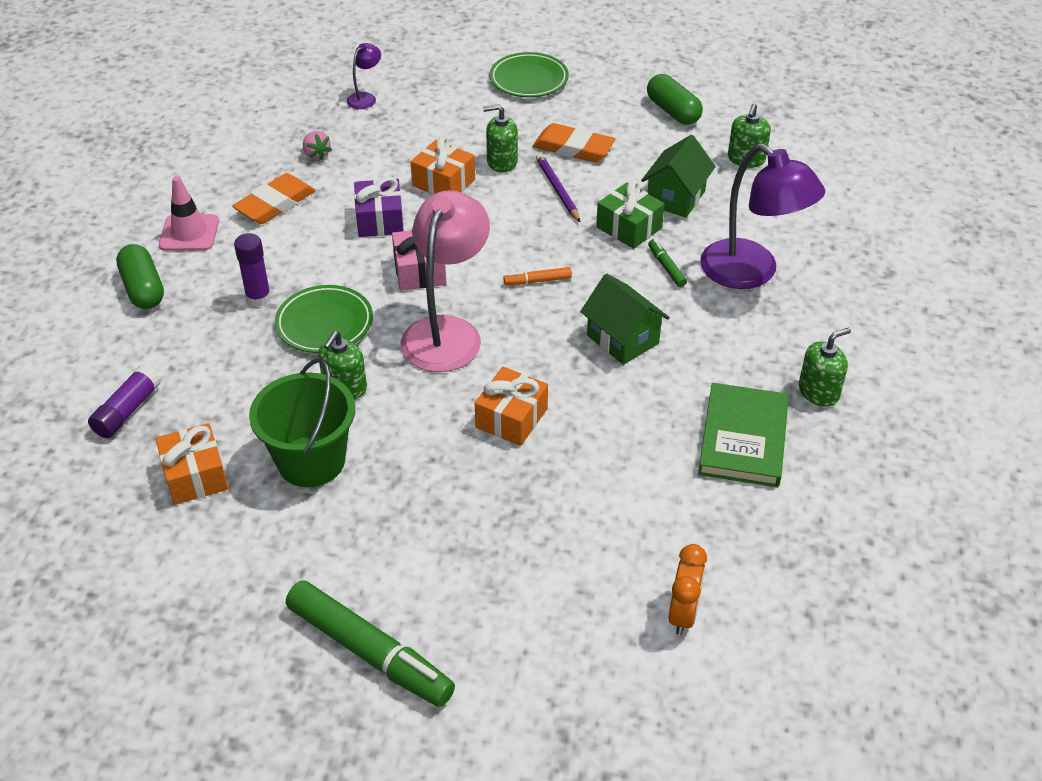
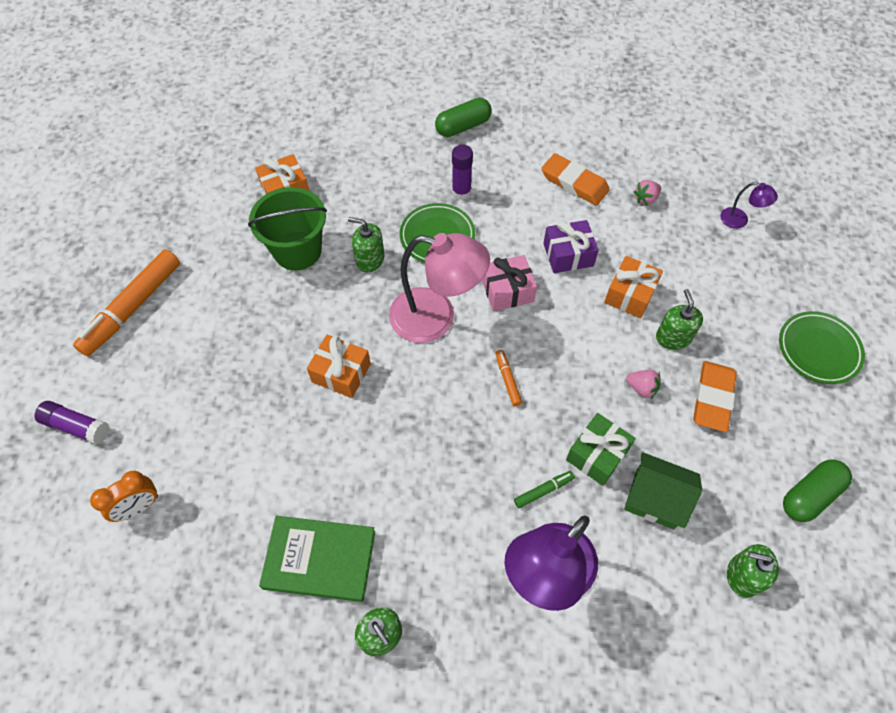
camera: 85 degrees right, 15 degrees up
purple glue stick [88,365,161,438] -> purple glue stick moved to [35,401,109,444]
pink traffic cone [159,176,219,251] -> none
green marker [286,580,455,707] -> orange marker [73,249,180,356]
purple pencil [536,154,580,222] -> pink strawberry [626,370,660,399]
green house [580,273,670,365] -> none
orange clock [668,544,707,635] -> orange clock turned 45 degrees counterclockwise [90,471,158,522]

